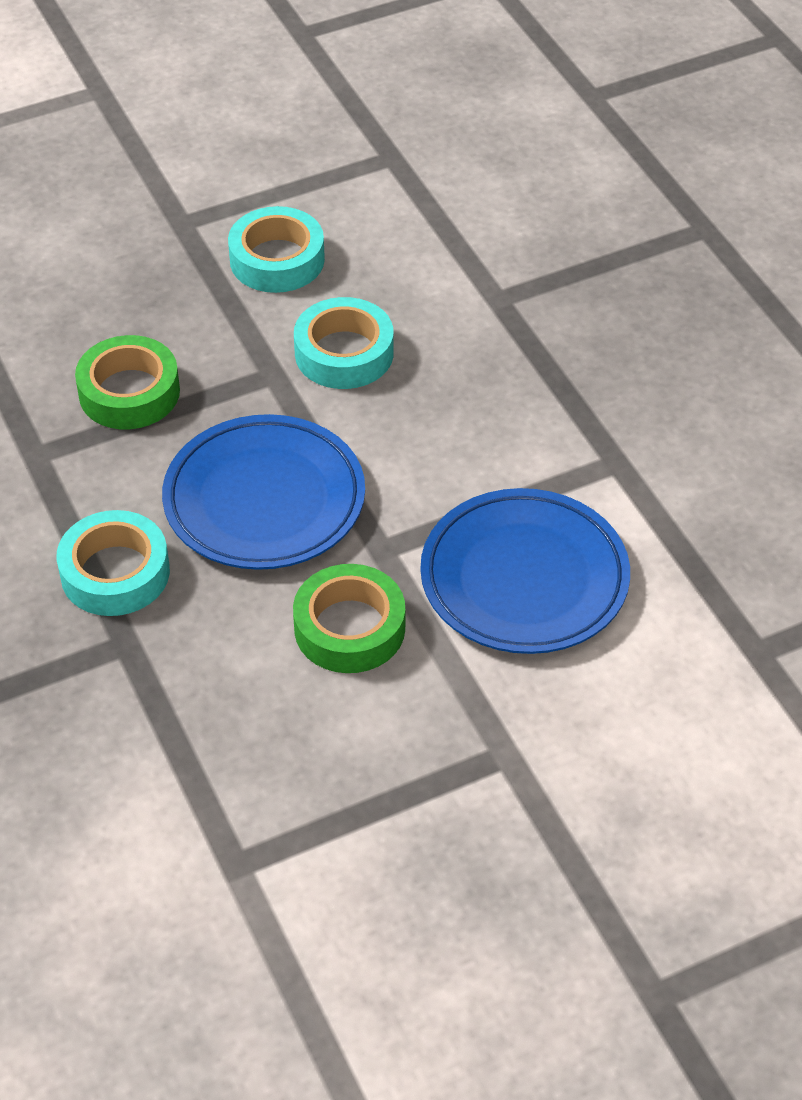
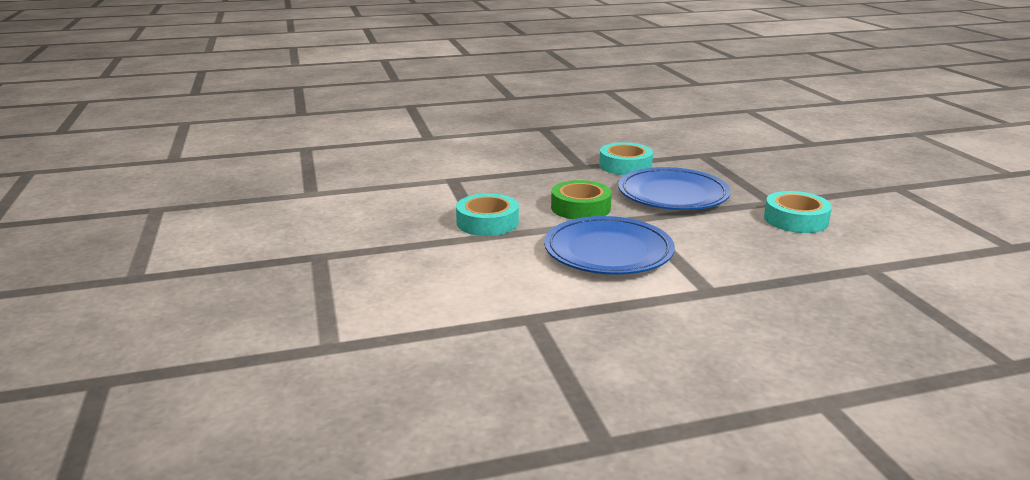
camera: 100 degrees right, 25 degrees down
green tape [75,335,180,429] -> none
turquoise tape [228,206,325,293] -> turquoise tape moved to [456,193,519,236]

